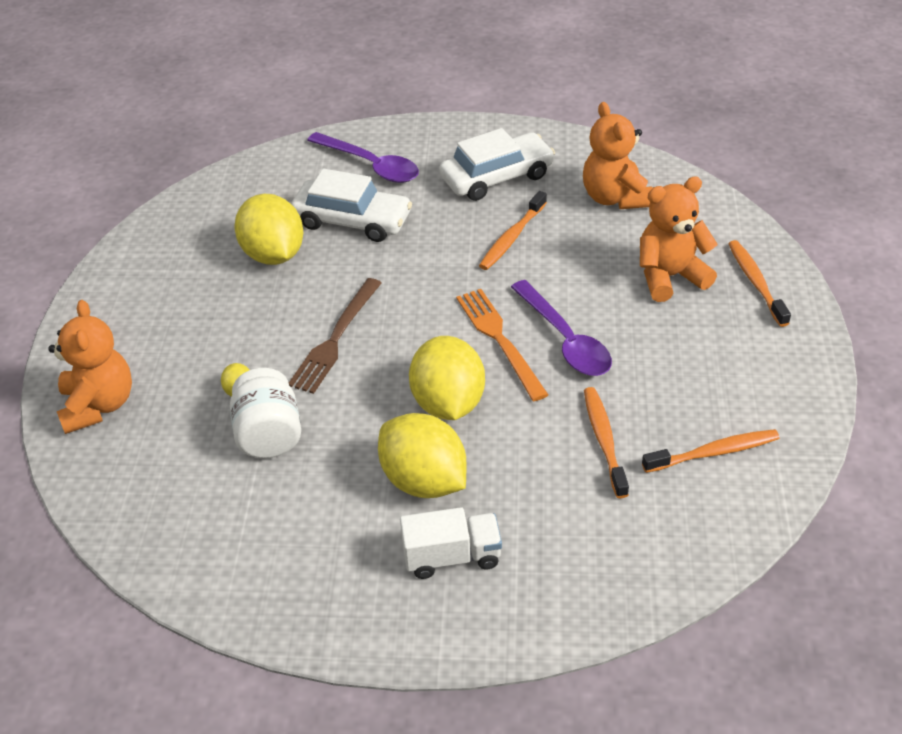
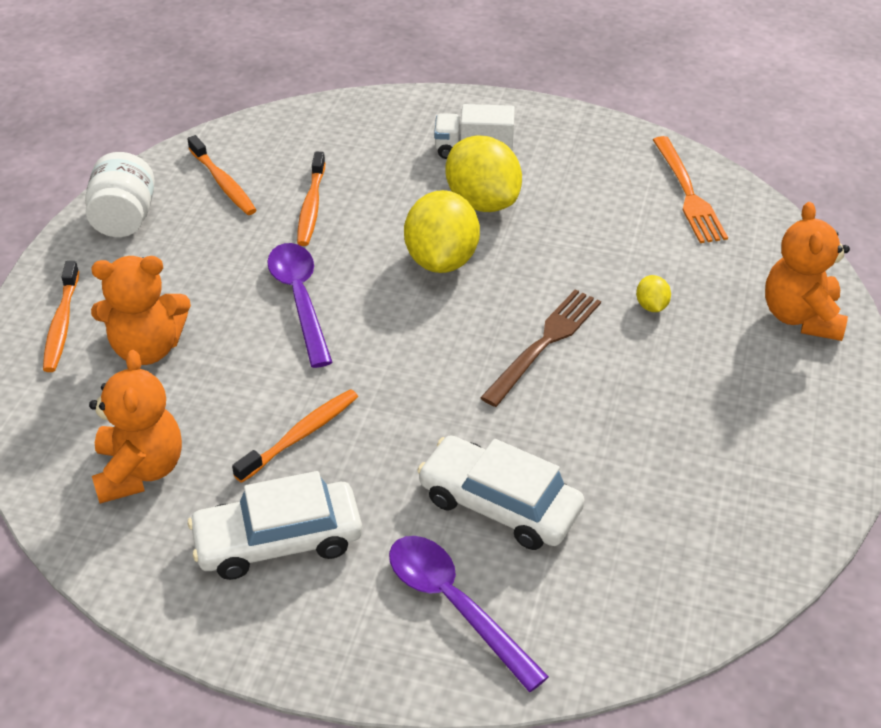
camera: 170 degrees left, 0 degrees up
white jar [230,368,301,458] -> white jar moved to [85,152,155,237]
yellow lemon [234,194,303,265] -> none
orange fork [456,289,548,401] -> orange fork moved to [653,136,728,243]
orange toothbrush [642,429,780,473] -> orange toothbrush turned 120 degrees counterclockwise [187,135,256,215]

